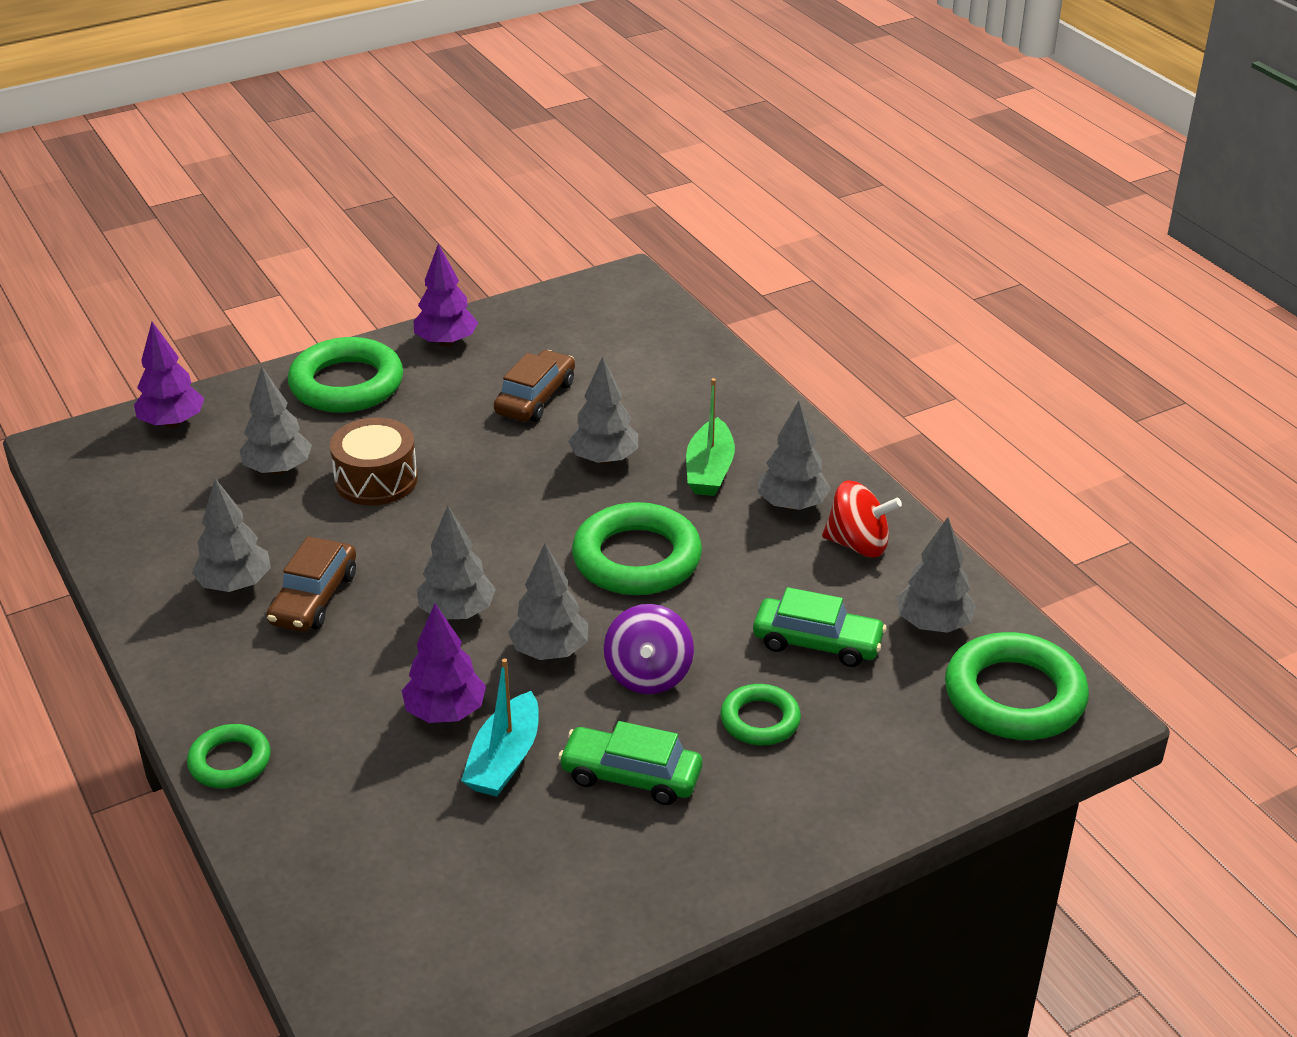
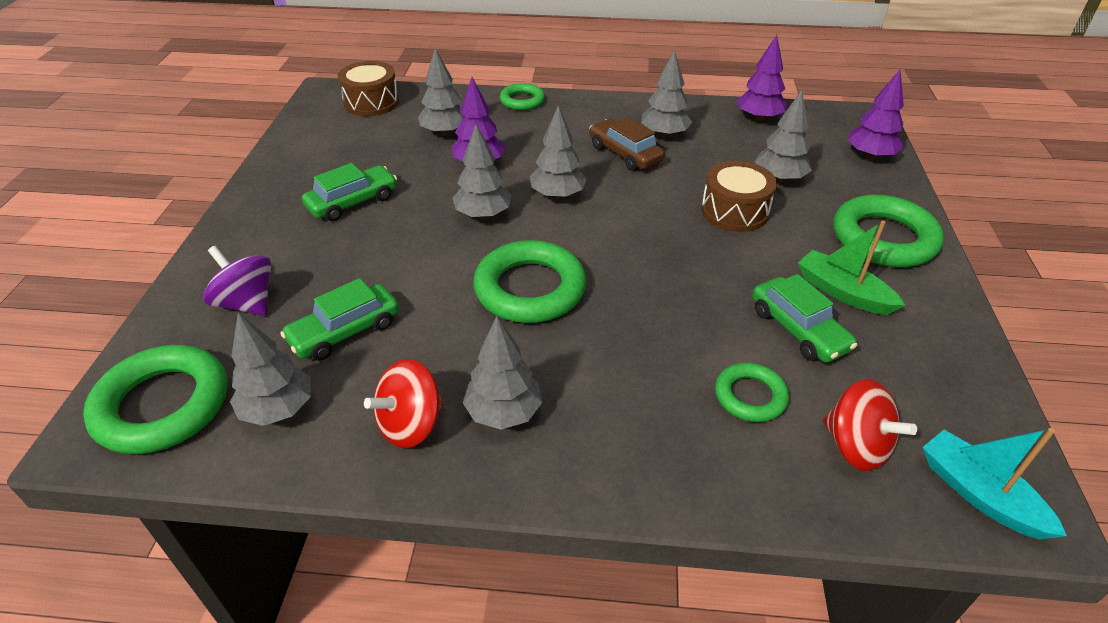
camera: 125 degrees right, 5 degrees up
purple tree [414,244,478,347] -> purple tree moved to [737,35,787,121]
turquoise boat [461,658,539,797] -> turquoise boat moved to [922,428,1067,539]
brown car [494,350,575,422] -> green car [752,274,858,363]
grey tree [568,356,638,465] -> grey tree moved to [418,48,463,136]
purple spinning top [604,604,694,694] -> purple spinning top moved to [203,246,271,316]
green boat [686,378,735,496] -> green boat moved to [798,221,905,315]
green ring [720,684,801,745] -> green ring moved to [715,363,789,422]
none -> brown drum [338,61,399,116]
none -> red spinning top [823,379,917,471]

